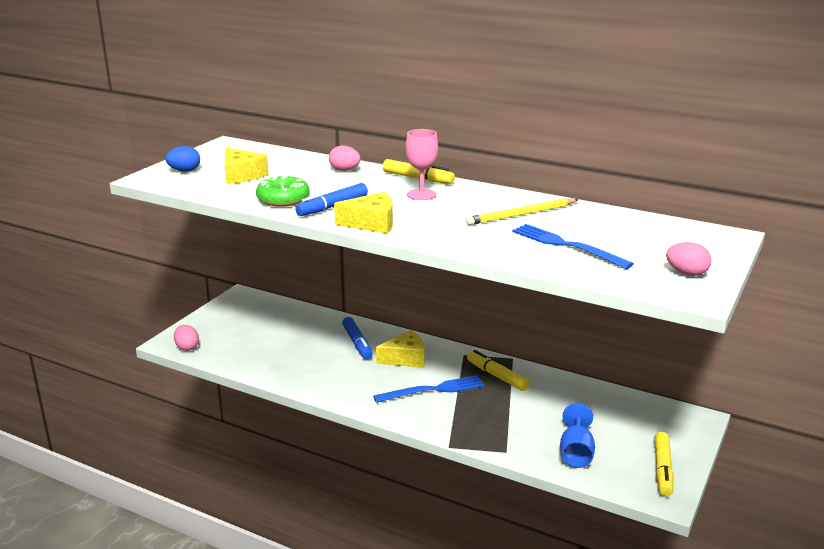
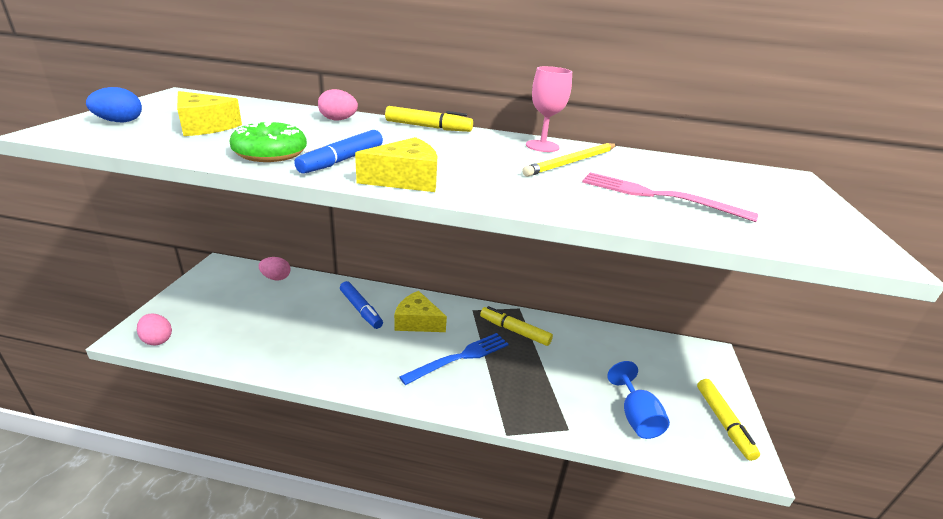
camera: 20 degrees left, 5 degrees up
yellow cheese [376,330,425,368] -> yellow cheese turned 120 degrees counterclockwise [394,291,447,332]
pink goblet [406,129,438,200] -> pink goblet moved to [526,66,572,152]
blue fork [512,224,634,269] -> pink fork [582,172,758,222]
pink egg [666,242,712,276] -> pink egg moved to [259,257,290,280]

